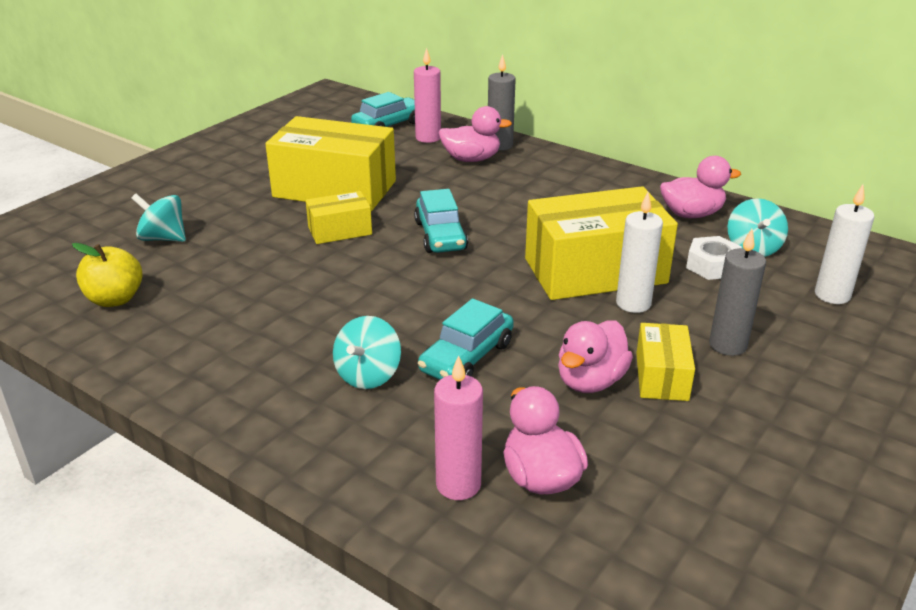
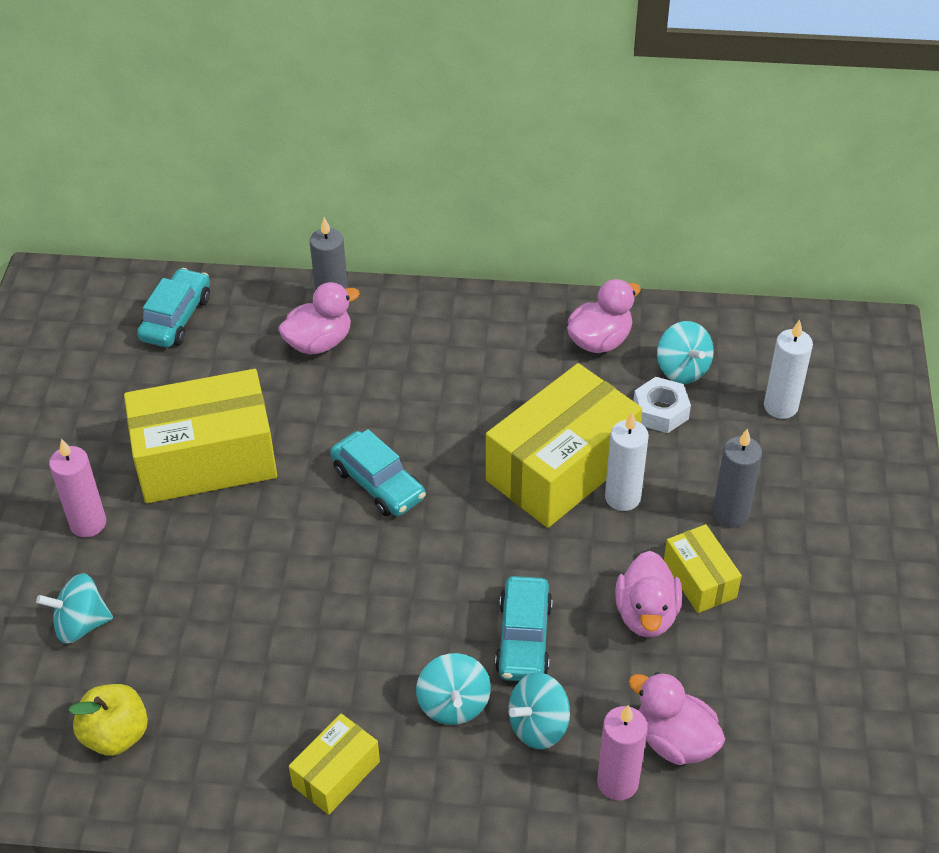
camera: 30 degrees left, 15 degrees up
yellow box [306,191,372,244] -> yellow box moved to [289,714,380,815]
pink candle [414,48,441,143] -> pink candle moved to [49,439,106,537]
none -> turquoise spinning top [508,672,570,749]

